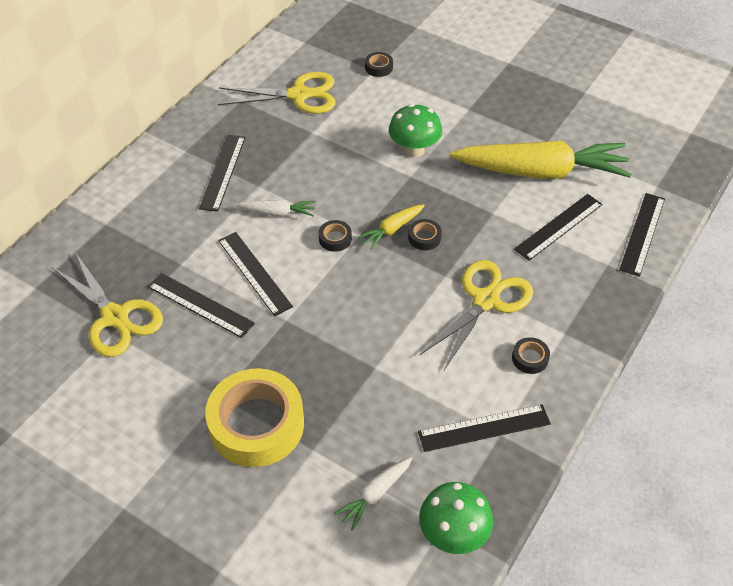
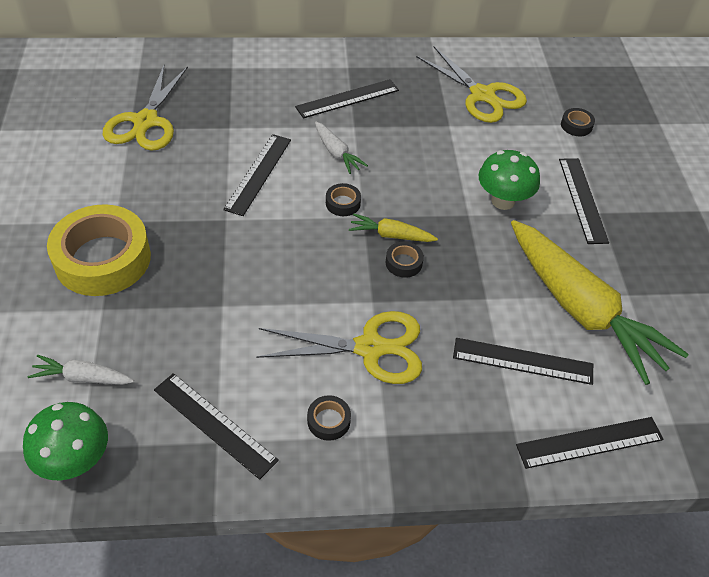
camera: 50 degrees right, 0 degrees up
black ruler [148,273,255,338] -> black ruler moved to [559,158,609,244]

